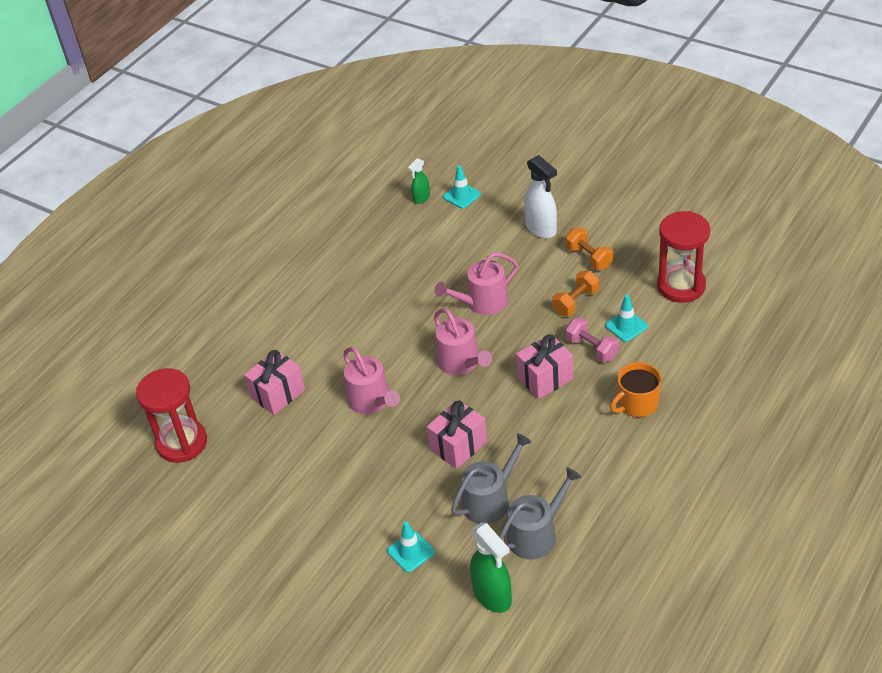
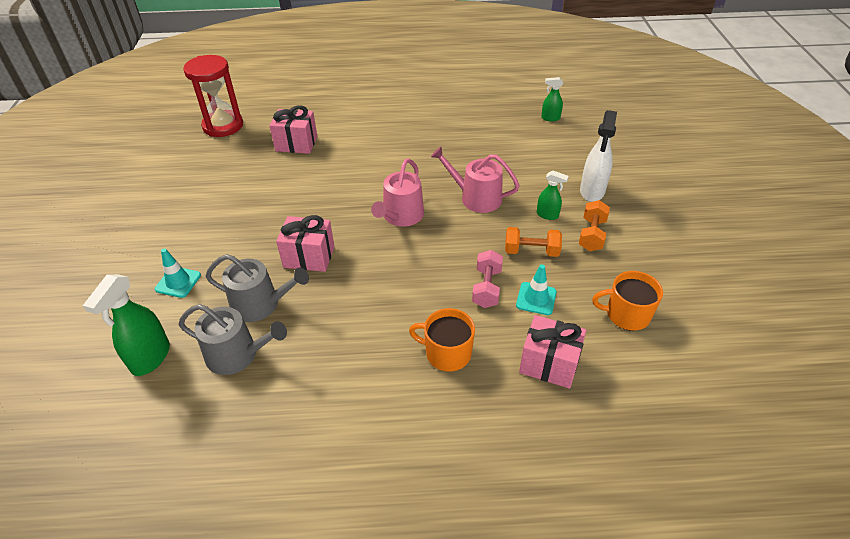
camera: 50 degrees right, 0 degrees up
pink watering can [343,347,400,414] -> none
turquoise traffic cone [443,165,481,209] -> none
pink gift [516,334,573,399] -> pink gift moved to [519,315,586,389]
red hourglass [657,211,710,303] -> orange mug [592,271,663,331]
none -> green spray bottle [537,171,569,220]

